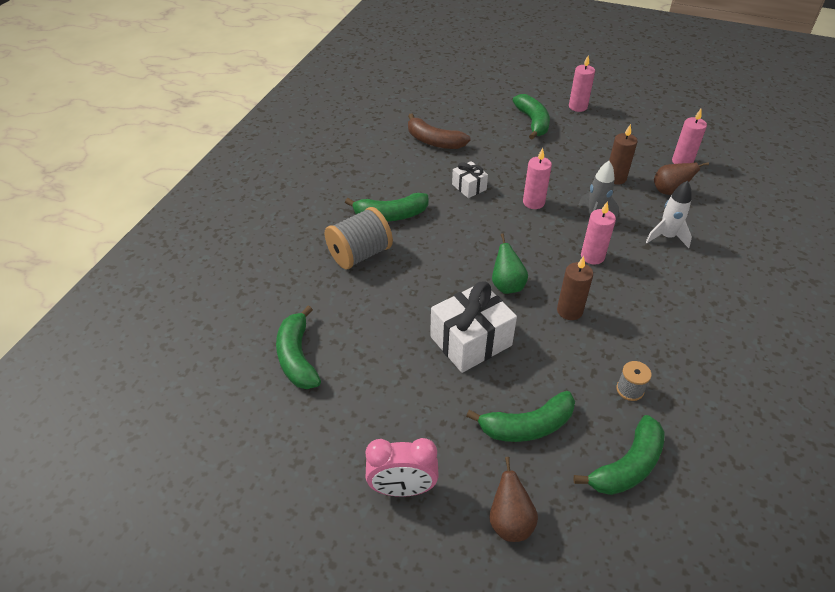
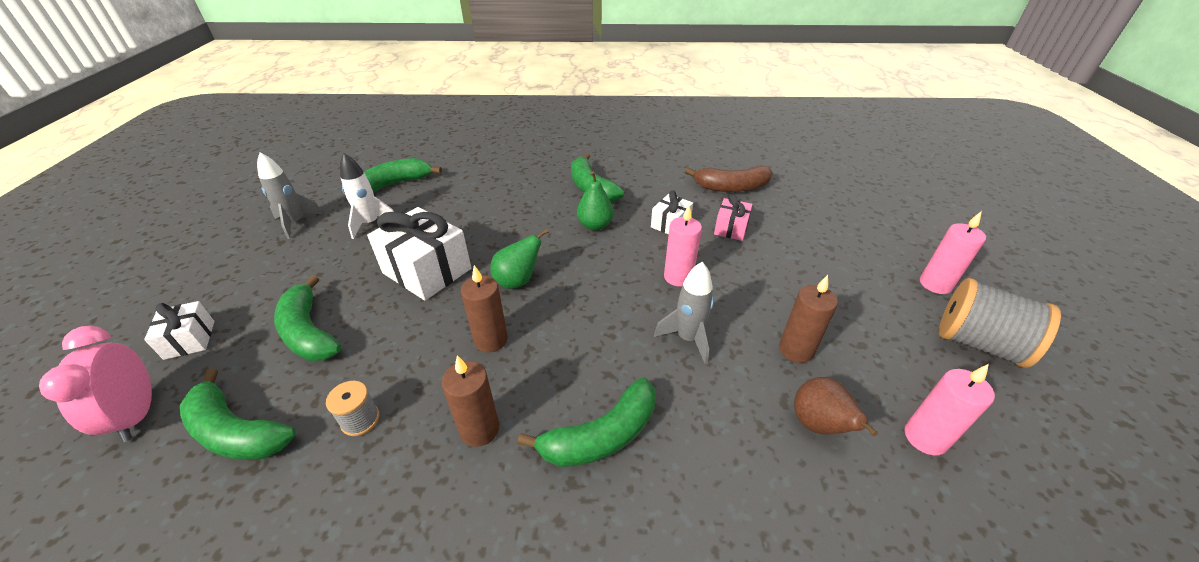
camera: 70 degrees right, 5 degrees down
grey spool [325,207,393,270] -> grey spool moved to [939,278,1061,368]
pink clock [366,438,439,497] -> pink clock moved to [39,326,152,442]
brown banana [408,114,471,149] -> brown banana turned 105 degrees counterclockwise [685,166,773,192]
brown pear [489,457,538,542] -> white gift [144,301,214,360]
green banana [513,94,550,140] -> green banana moved to [517,378,656,467]
pink candle [581,202,616,265] -> none
white rocket [646,181,692,248] -> white rocket moved to [340,153,394,239]
none -> grey rocket [257,152,323,239]
none -> brown candle [442,355,499,447]
none -> green pear [577,171,614,231]
none -> pink gift [714,194,753,241]

